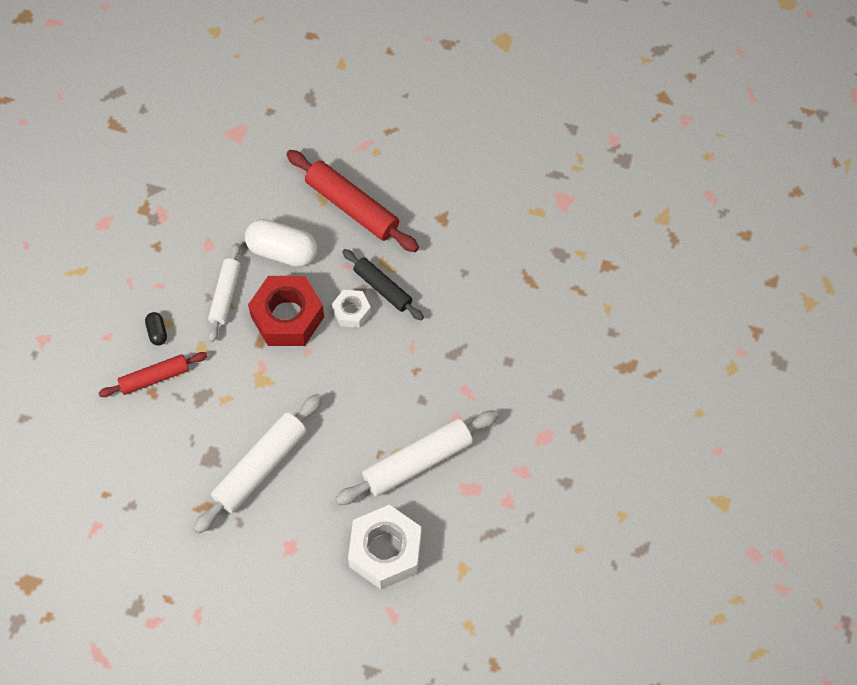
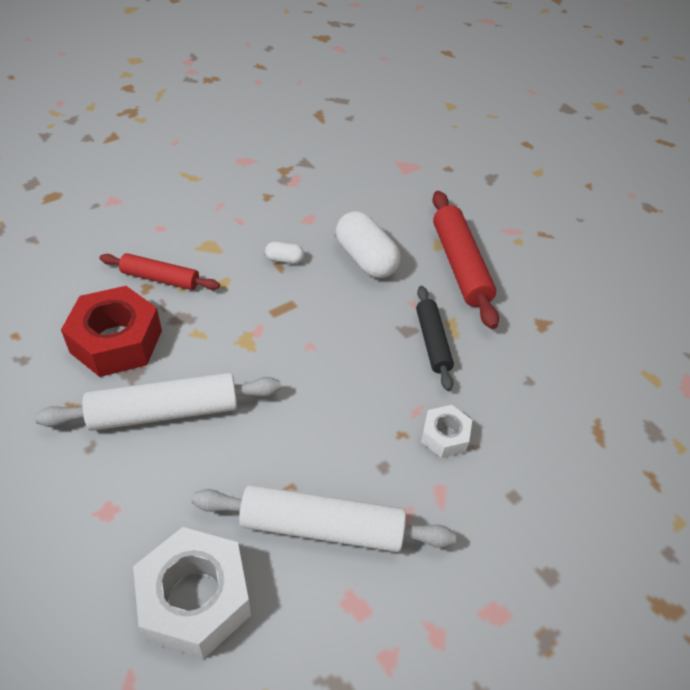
camera: 35 degrees right, 15 degrees down
black capsule [145,312,167,346] -> none
white rolling pin [208,243,241,342] -> white capsule [265,242,304,264]
red nut [248,276,324,346] -> red nut moved to [61,286,162,377]
white nut [332,290,371,328] -> white nut moved to [421,405,472,458]

